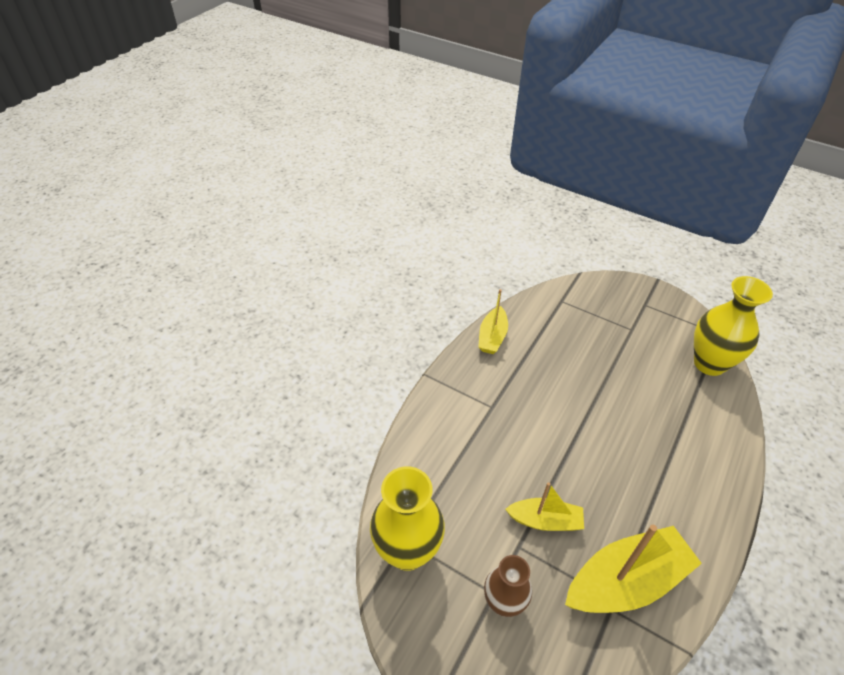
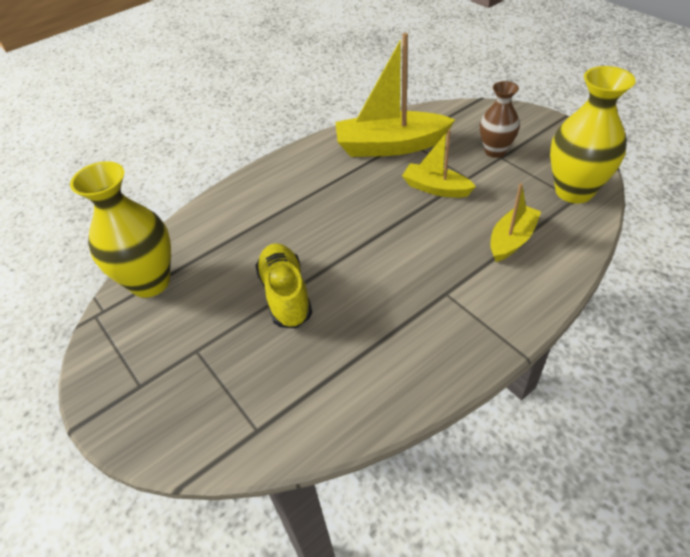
camera: 155 degrees left, 0 degrees up
yellow boat [478,289,508,354] -> yellow boat moved to [490,183,541,262]
none -> yellow shoe [255,243,312,329]

